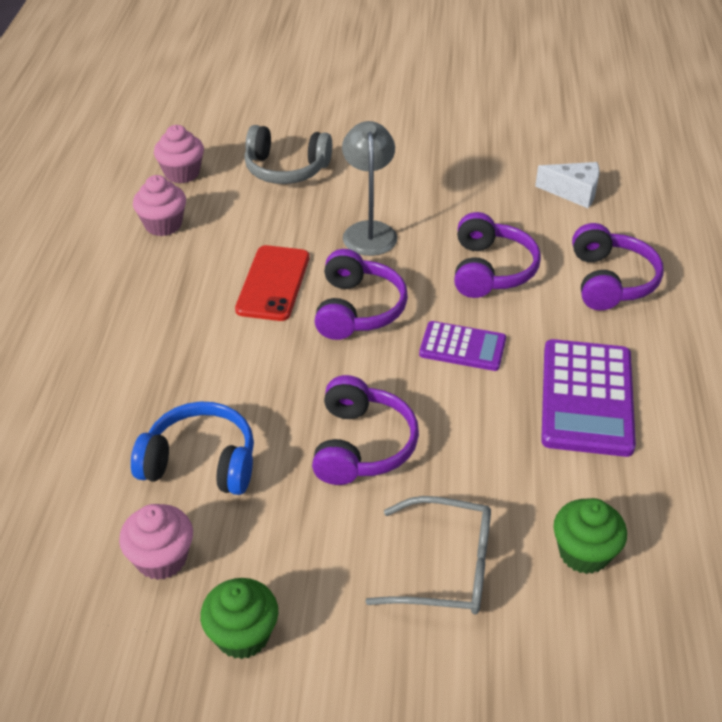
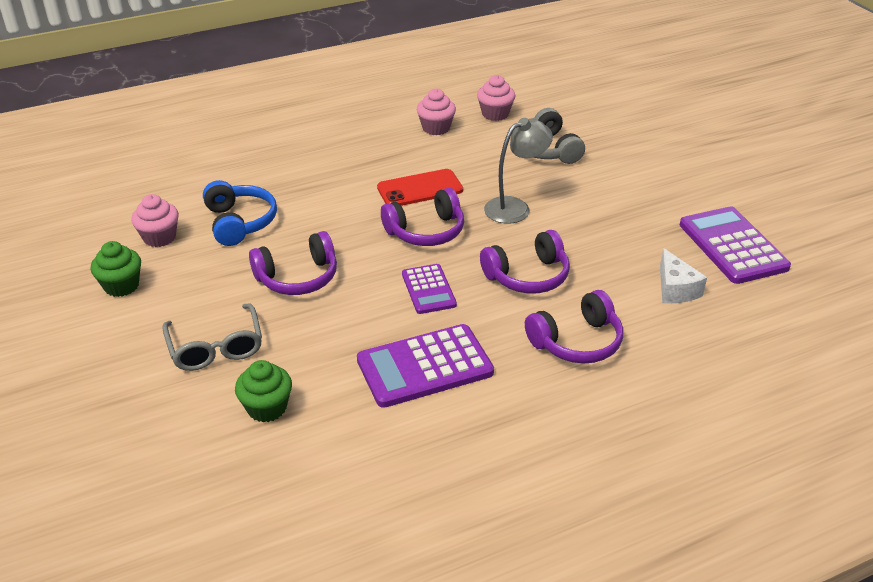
camera: 60 degrees right, 5 degrees down
none -> purple calculator [680,206,791,284]

